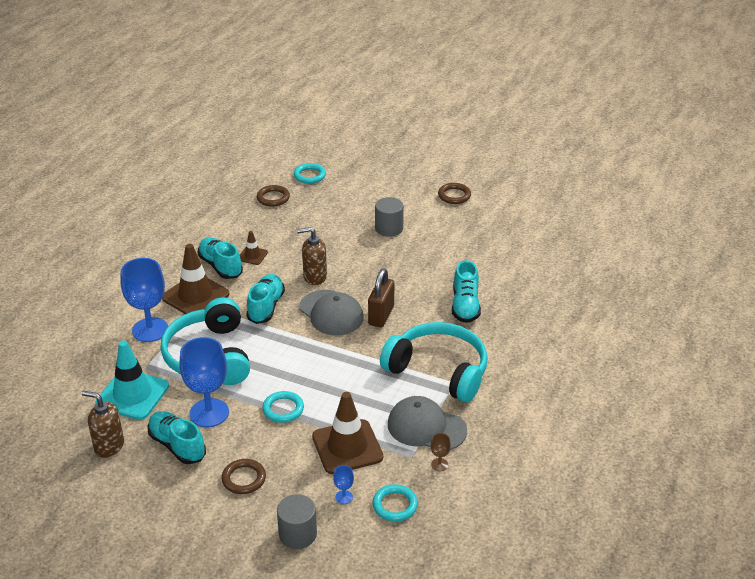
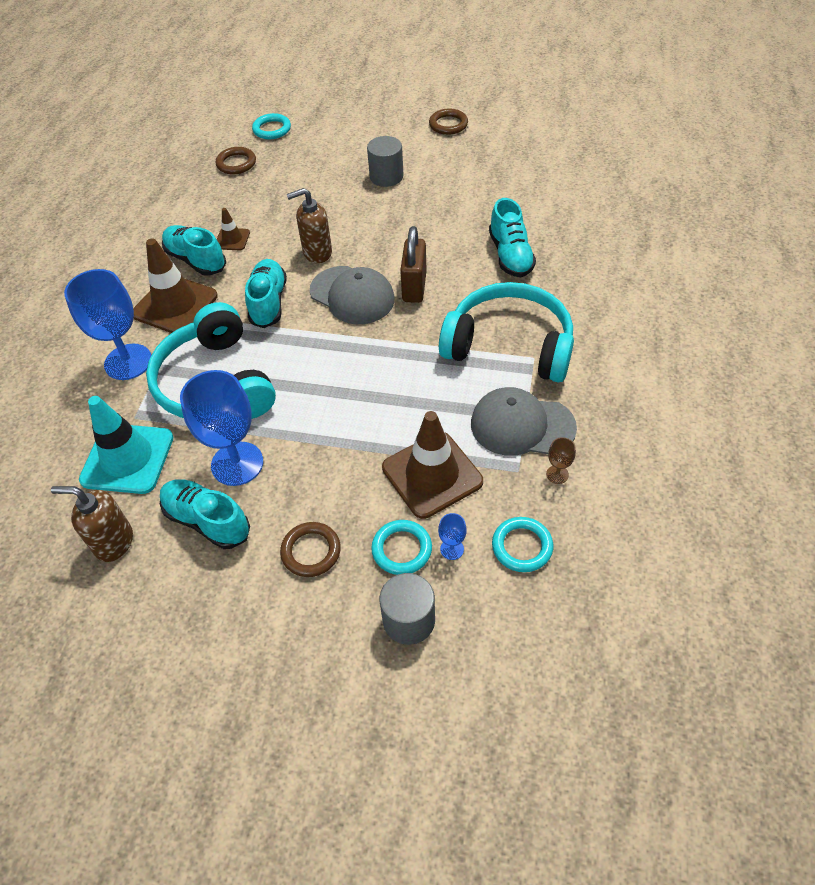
camera: 10 degrees left, 15 degrees up
turquoise ring [262,391,304,423] -> turquoise ring moved to [371,520,432,575]

